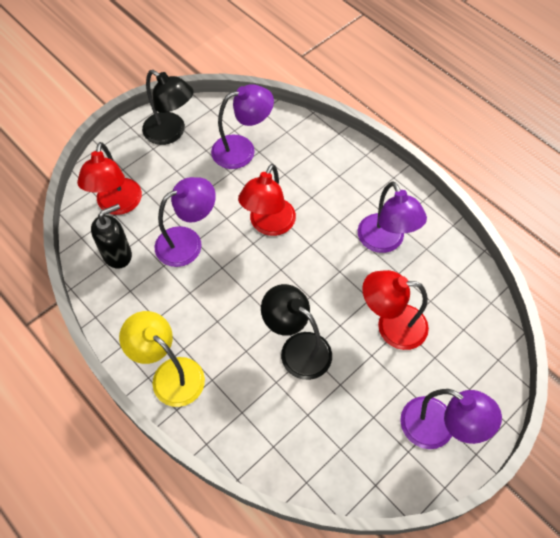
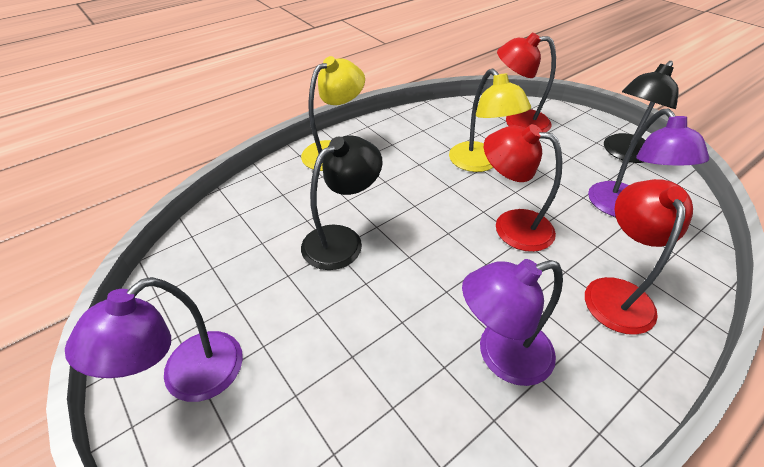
camera: 95 degrees right, 15 degrees down
black soap dispenser [91,204,132,269] -> none
purple lamp [154,177,216,267] -> yellow lamp [449,69,531,172]
red lamp [362,270,429,350] -> red lamp moved to [585,179,693,335]

